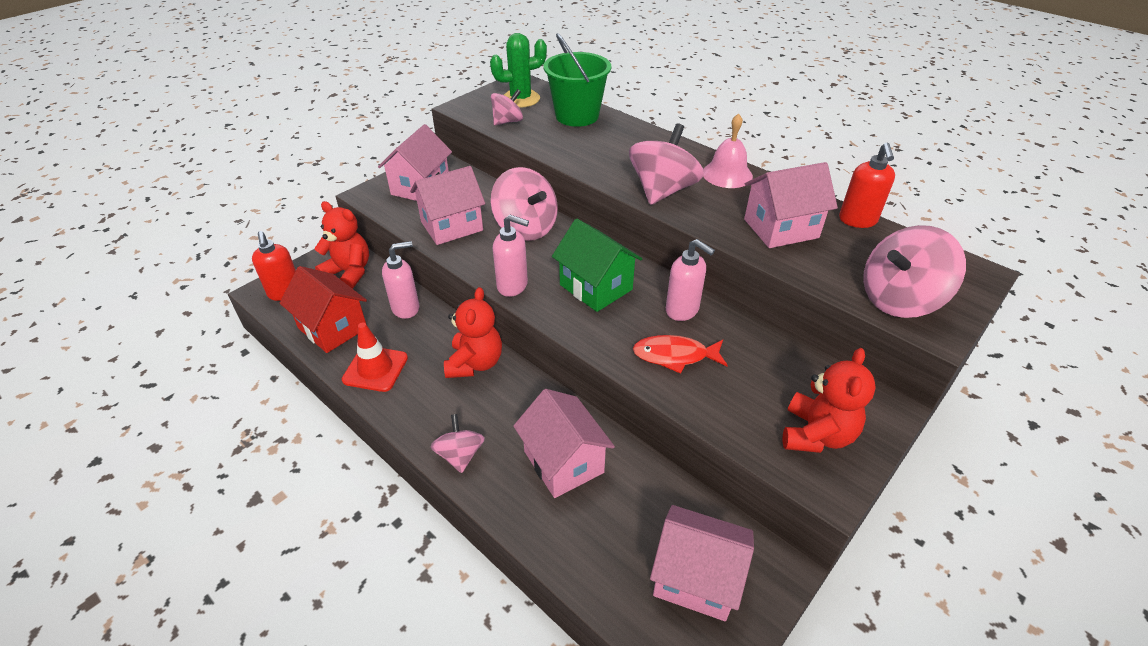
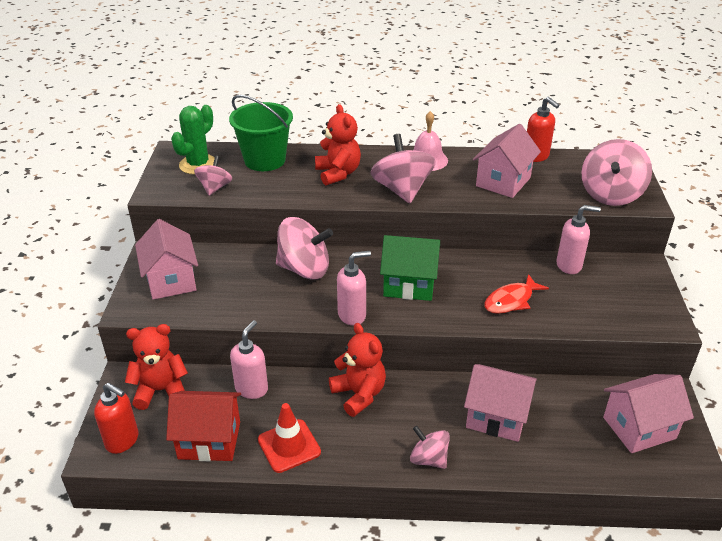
camera: 40 degrees left, 5 degrees down
pink house [410,166,485,245] -> none
pink soap dispenser [666,239,715,321] -> pink soap dispenser moved to [556,205,601,274]
red teddy bear [783,348,876,453] -> red teddy bear moved to [315,104,361,186]

